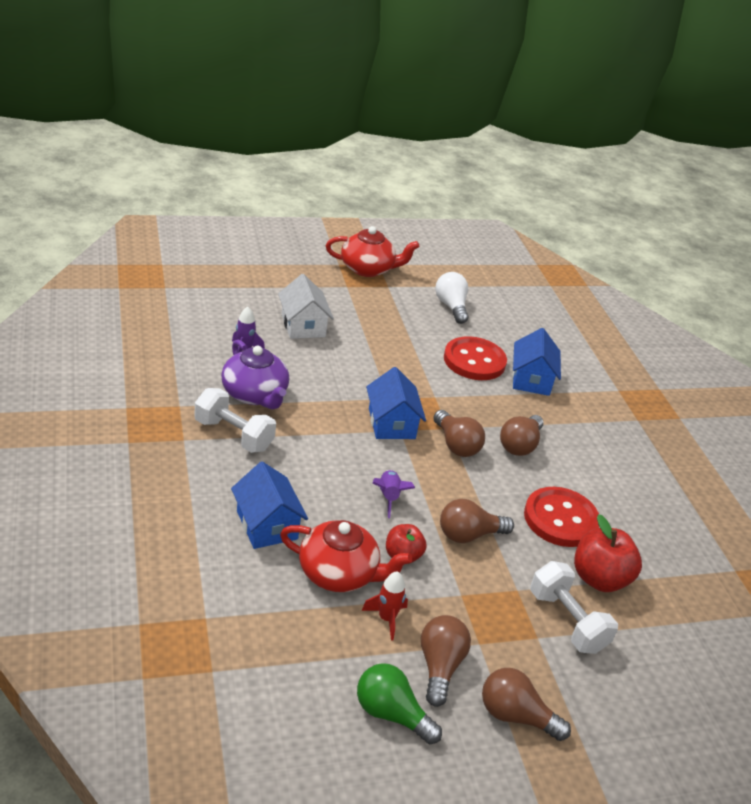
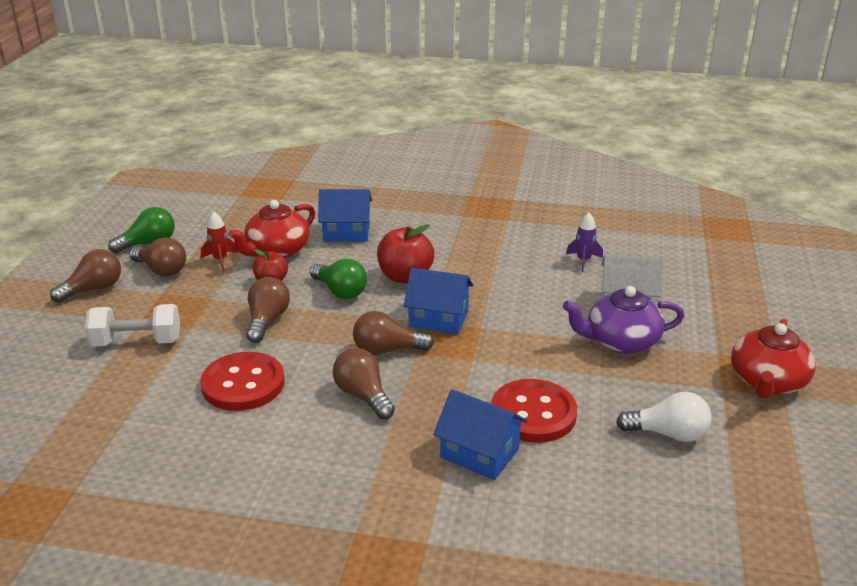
camera: 120 degrees right, 5 degrees down
white dumbbell [194,388,276,453] -> none
purple teapot [221,340,289,409] -> purple teapot moved to [563,286,684,354]
purple rocket [373,470,415,518] -> green light bulb [310,259,367,299]
red apple [574,514,642,592] -> red apple moved to [377,224,434,283]

